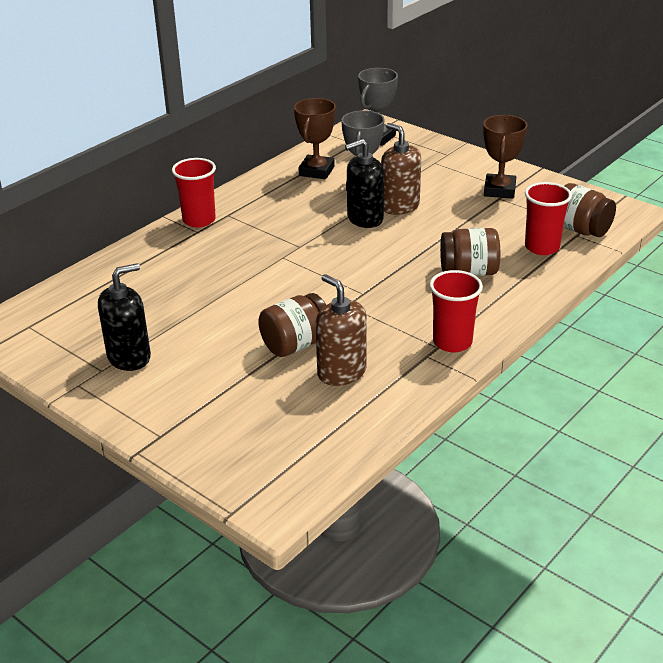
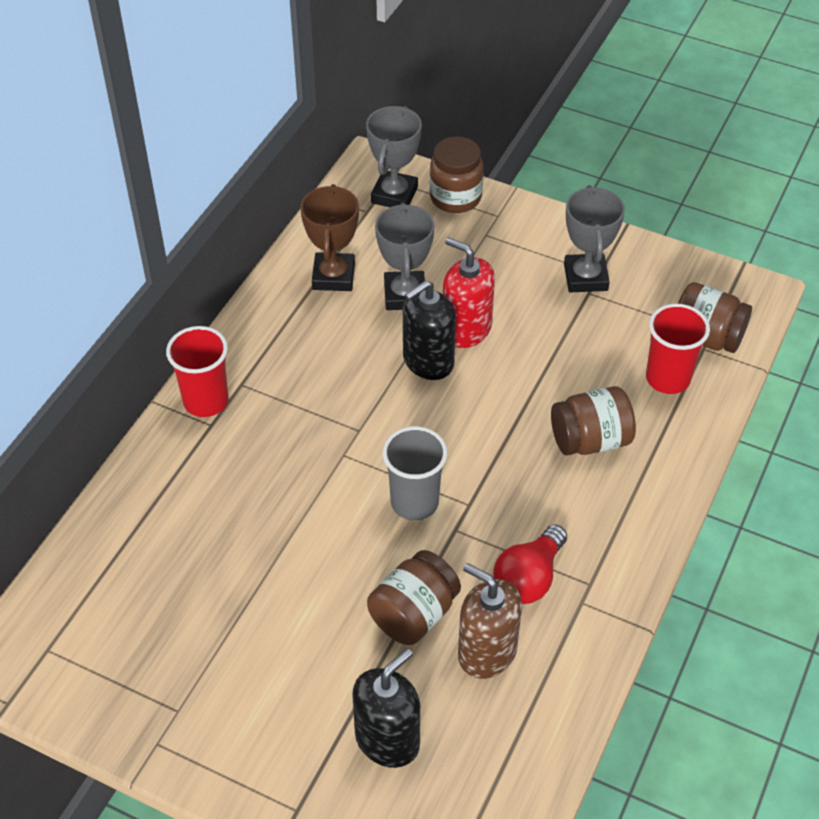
camera: 15 degrees left, 15 degrees up
black soap dispenser [98,263,151,371] -> black soap dispenser moved to [352,648,420,768]
brown soap dispenser [381,123,421,215] -> red soap dispenser [443,237,495,348]
red cup [430,270,483,352] -> none
brown trophy [483,115,528,199] -> grey trophy [564,185,625,292]
none -> grey cup [382,426,447,520]
none -> brown jar [430,136,483,213]
none -> red light bulb [493,525,567,604]

